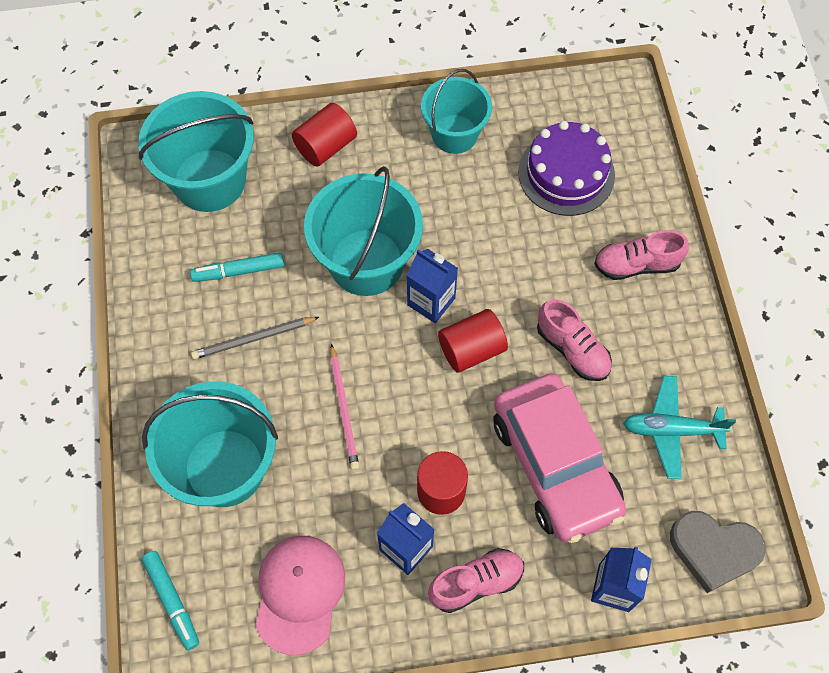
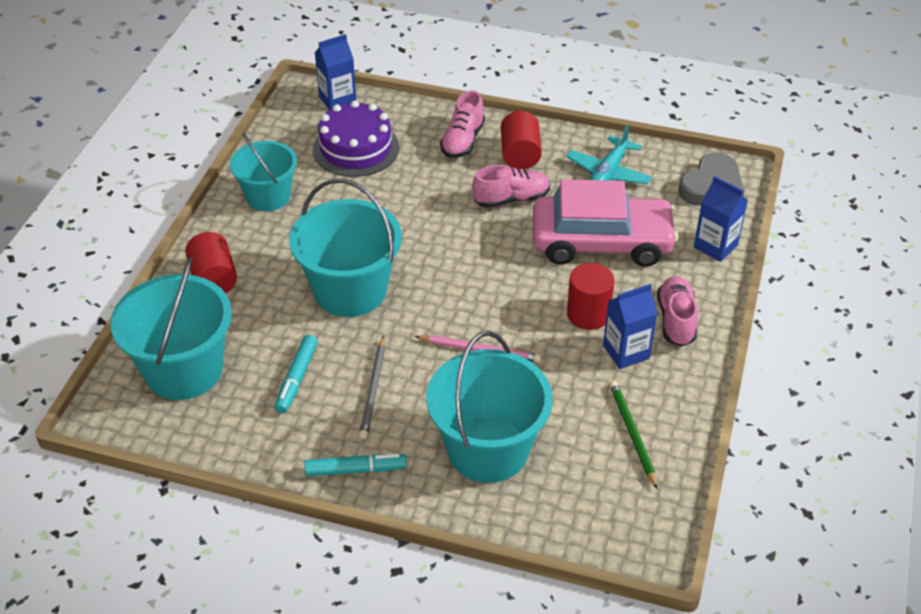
camera: 65 degrees left, 20 degrees down
turquoise marker [142,551,199,650] -> turquoise marker moved to [304,454,407,476]
pink cap [255,536,345,655] -> green pencil [609,381,658,489]
blue carton [406,249,458,323] -> blue carton moved to [314,34,356,110]
red cylinder [438,309,508,373] -> red cylinder moved to [501,111,542,169]

